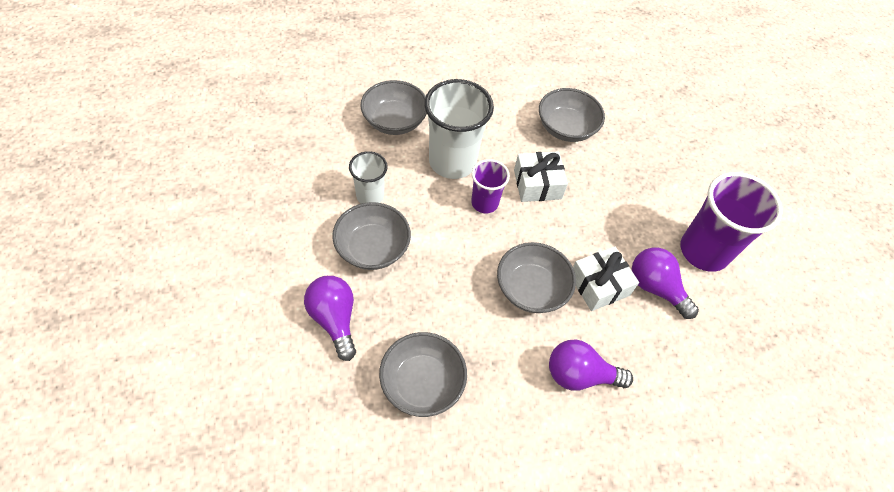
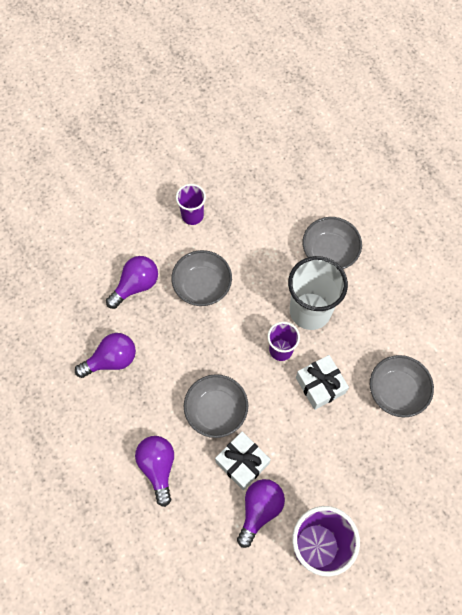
camera: 75 degrees right, 10 degrees up
white cup [349,151,388,204] -> none
grey bowl [379,332,467,417] -> purple light bulb [75,333,136,378]
none -> purple cup [176,184,206,225]

